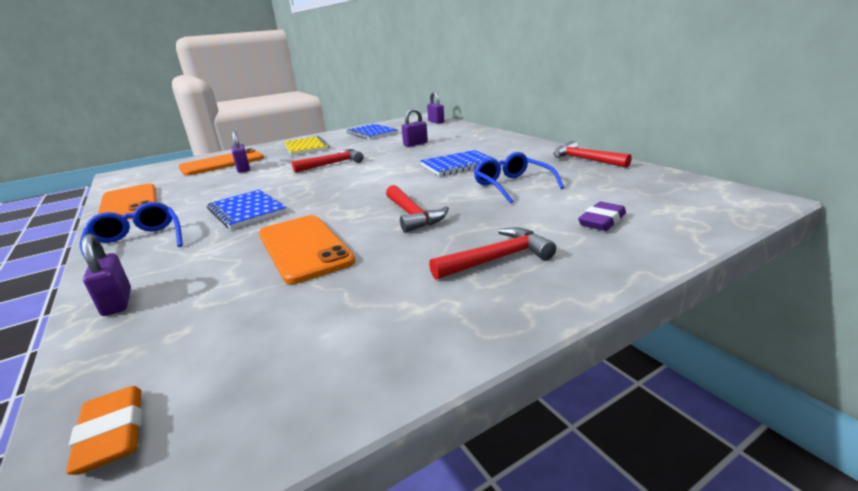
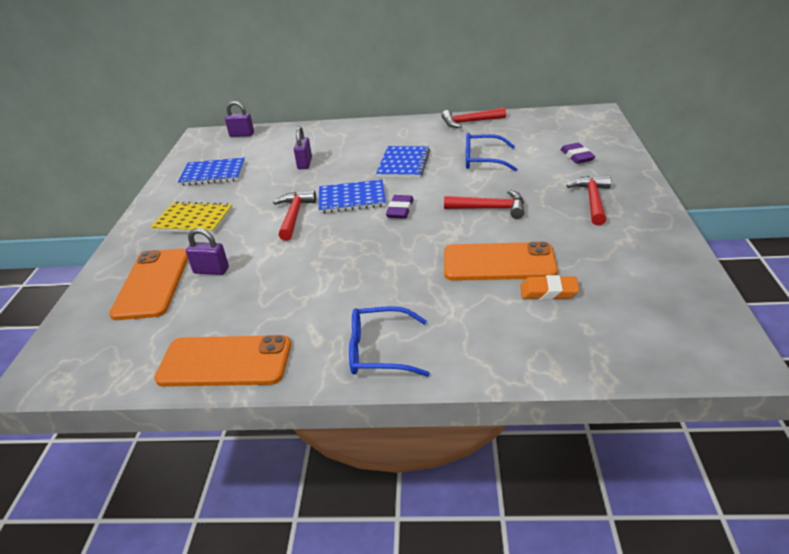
camera: 55 degrees left, 10 degrees up
orange eraser [66,386,142,475] -> orange eraser moved to [520,275,579,300]
purple padlock [82,234,131,316] -> none
blue notebook [207,190,287,229] -> blue notebook moved to [319,179,386,213]
none -> purple eraser [386,195,414,219]

